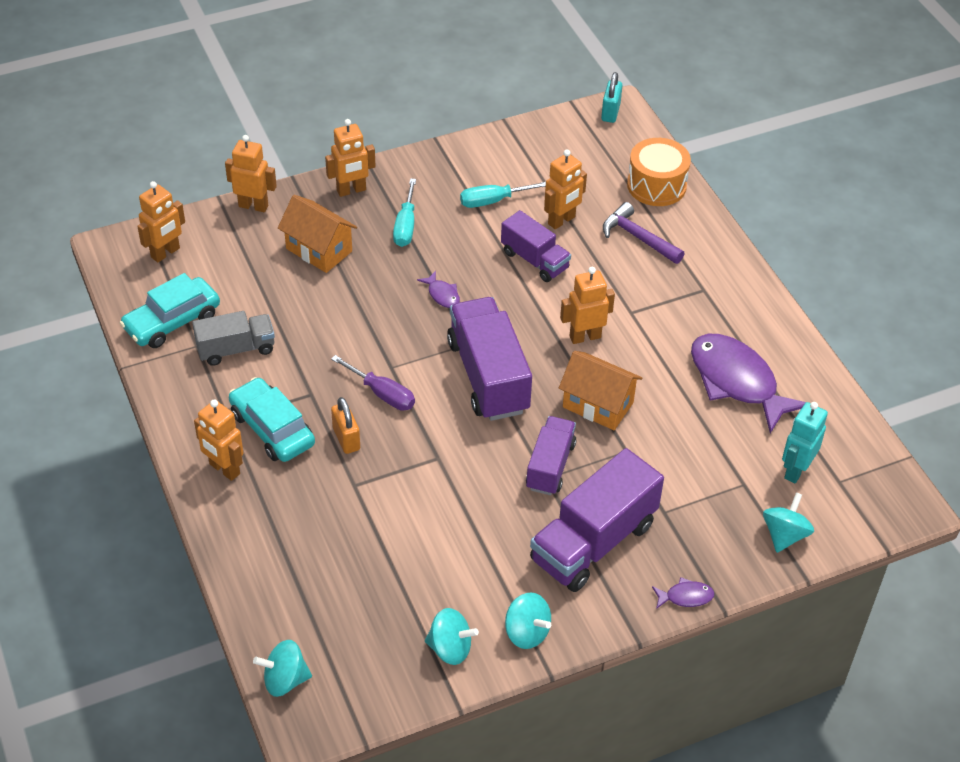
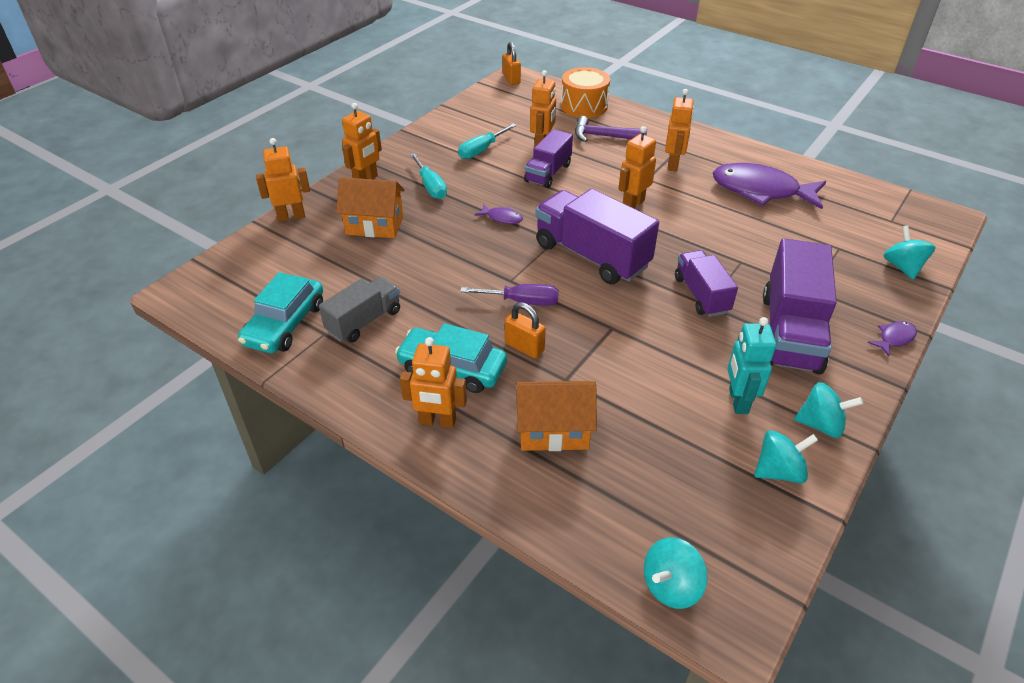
camera: 30 degrees left, 5 degrees down
orange robot [137,181,185,262] -> orange robot moved to [665,89,694,171]
purple truck [501,210,571,282] -> purple truck turned 105 degrees clockwise [524,129,573,188]
orange house [559,351,642,430] -> orange house moved to [516,381,597,451]
turquoise padlock [601,72,623,123] -> orange padlock [503,42,521,85]
turquoise robot [782,402,828,483] -> turquoise robot moved to [727,317,776,414]

